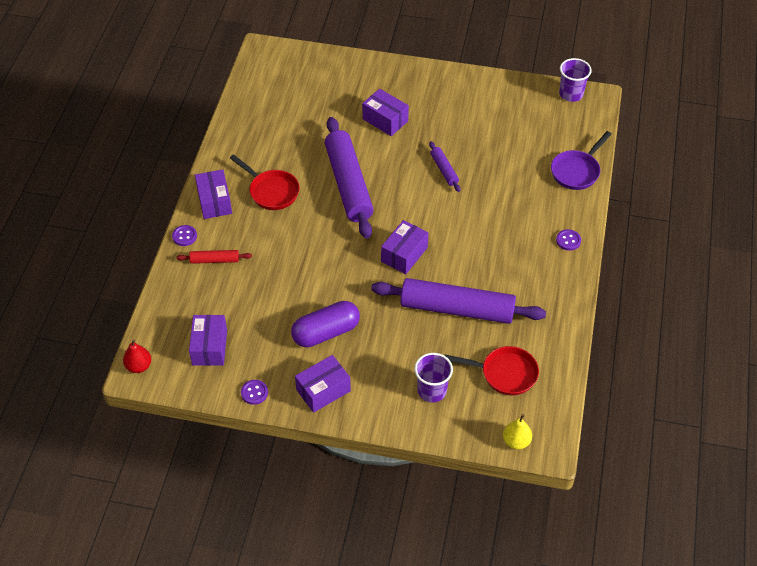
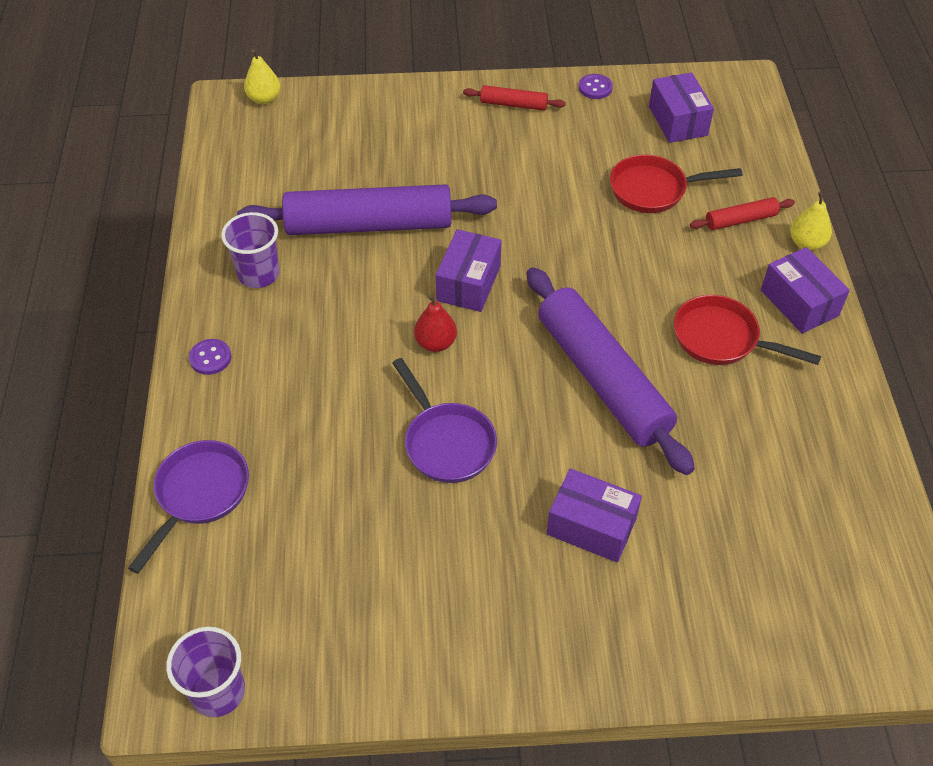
camera: 165 degrees right, 0 degrees up
red pear [123,339,151,373] -> red pear moved to [414,295,457,352]
purple button [172,225,197,246] -> yellow pear [790,192,832,251]
purple capsule [291,301,360,347] -> none
purple box [295,355,351,413] -> red rolling pin [463,85,566,111]
purple cup [414,353,453,403] -> purple cup moved to [221,212,280,288]
purple rolling pin [429,141,461,192] -> purple pan [393,358,497,483]
red pan [444,346,539,396] -> red pan moved to [610,155,743,213]

